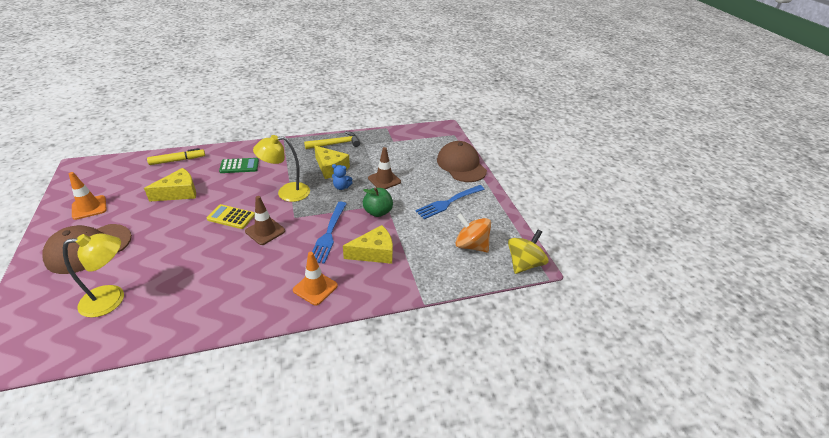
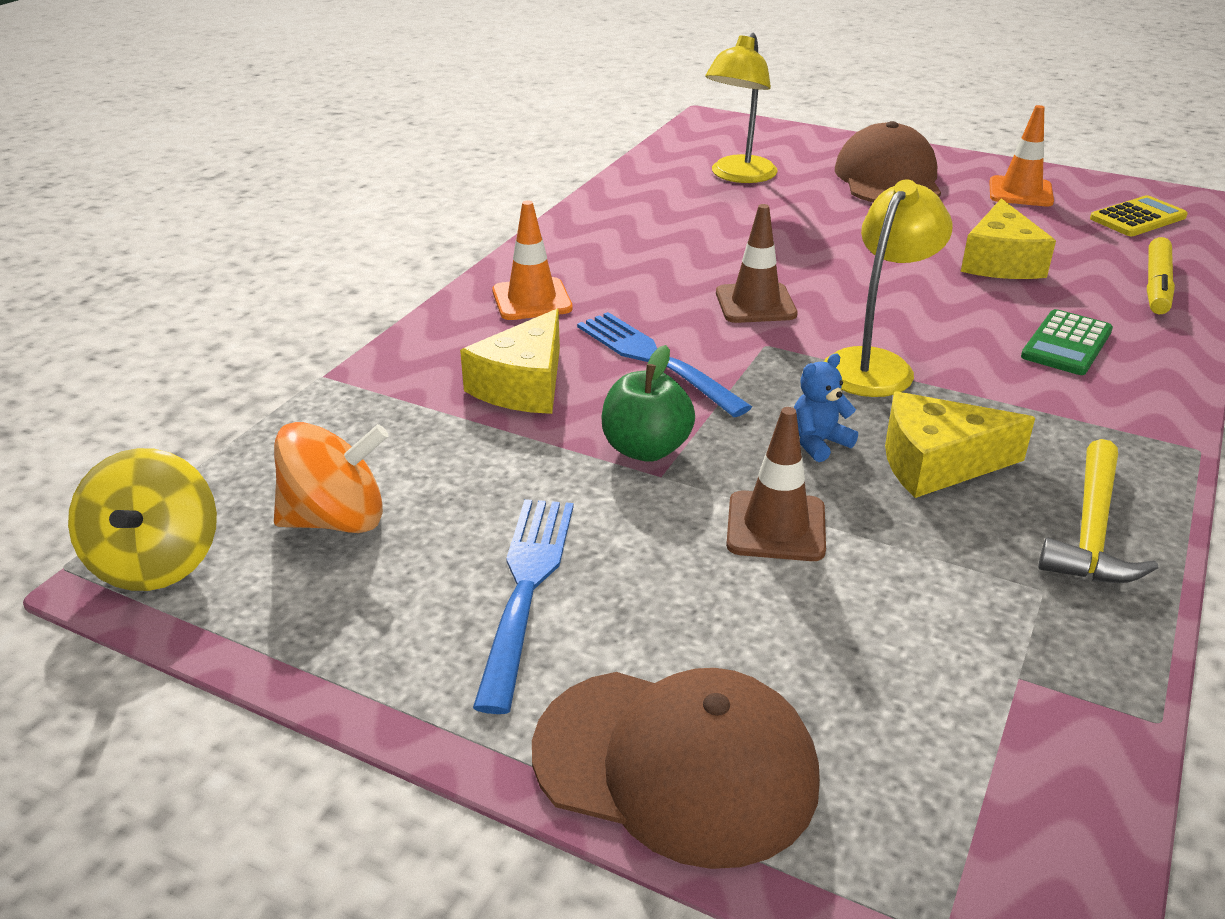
camera: 135 degrees right, 5 degrees down
yellow calculator [207,204,255,229] -> yellow calculator moved to [1090,195,1188,236]

